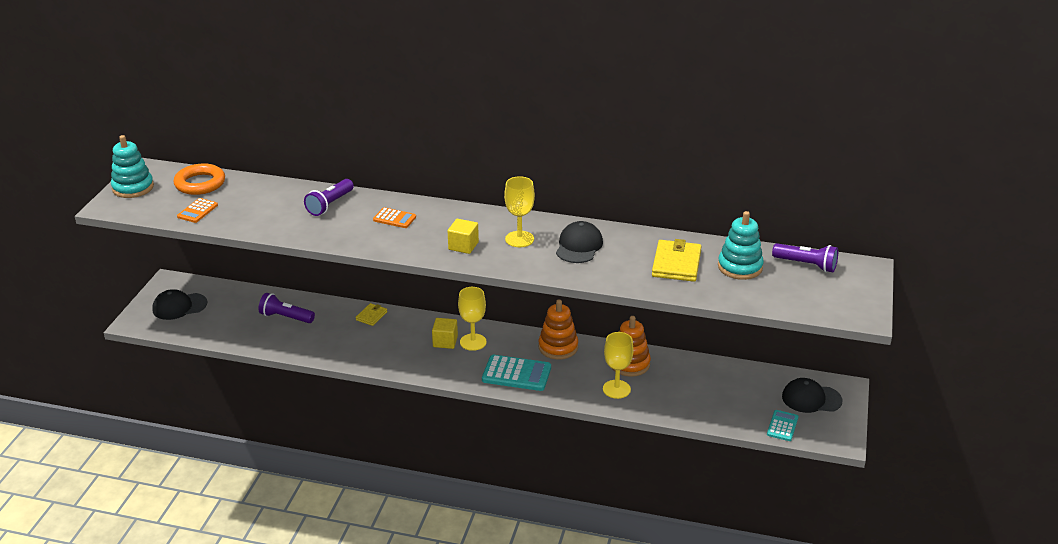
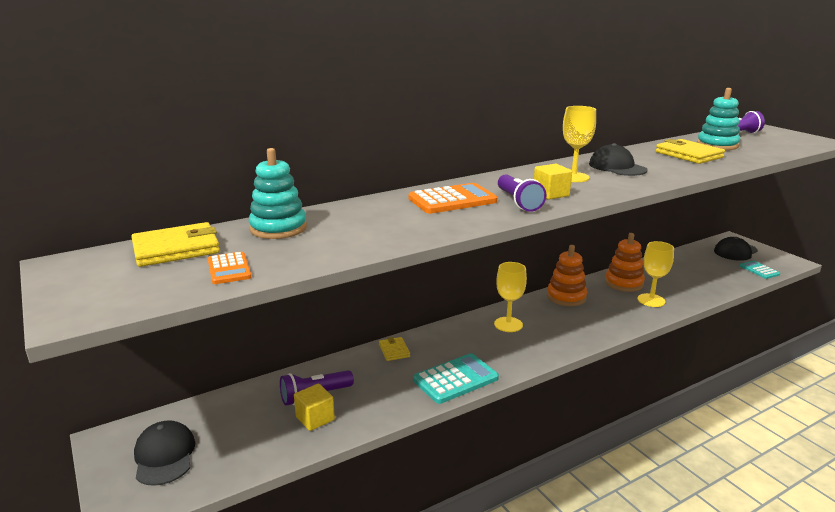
camera: 45 degrees left, 10 degrees down
turquoise stacking toy [111,135,154,198] -> turquoise stacking toy moved to [249,148,307,239]
black cap [152,289,207,320] -> black cap turned 135 degrees clockwise [134,420,195,486]
orange ring [173,163,225,195] -> yellow wallet [131,222,220,267]
purple flashlight [304,179,354,216] -> purple flashlight moved to [498,174,546,212]
orange calculator [373,207,416,228] -> orange calculator [408,183,497,214], size x1.72
yellow cube [432,318,458,349] -> yellow cube moved to [294,384,335,431]
turquoise calculator [482,355,551,391] -> turquoise calculator moved to [413,353,499,404]

